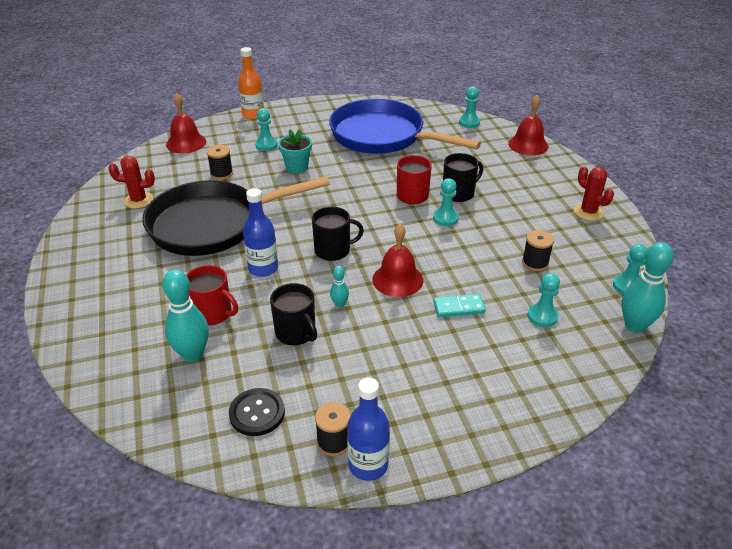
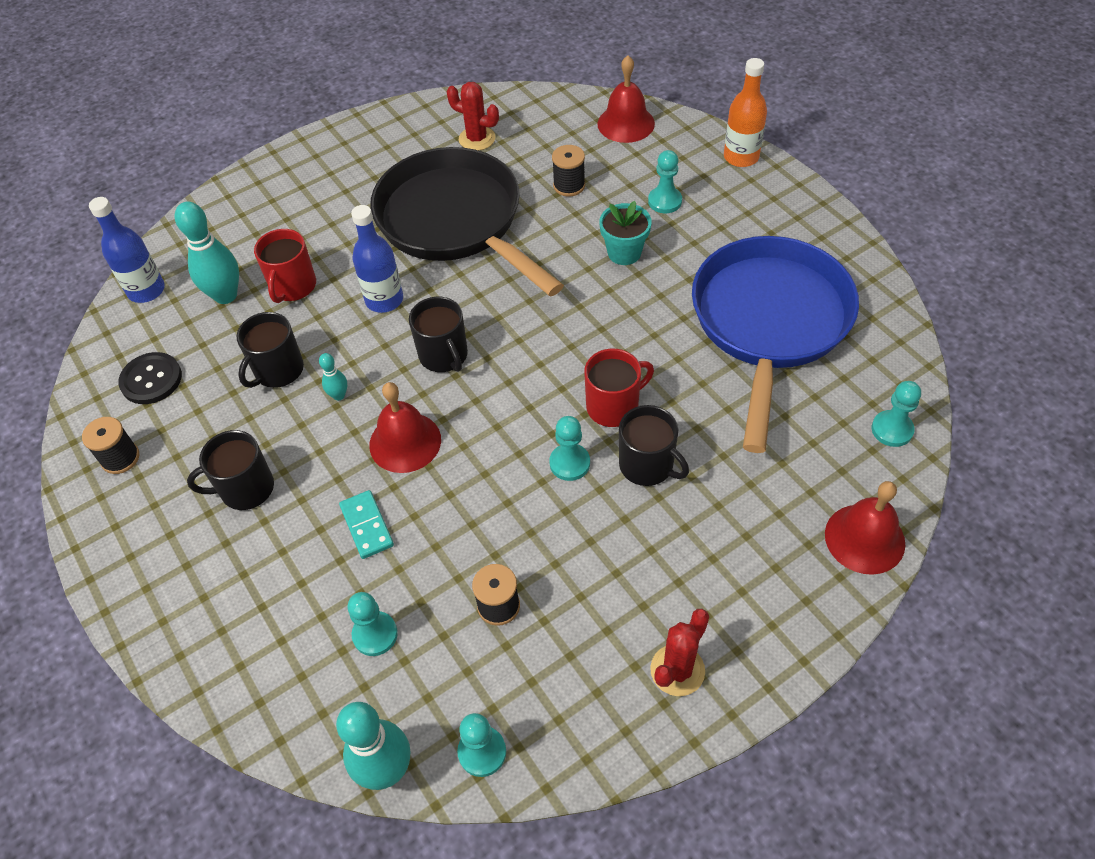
camera: 75 degrees right, 15 degrees up
red cactus [108,156,155,208] -> red cactus turned 45 degrees counterclockwise [446,82,499,151]
blue bottle [347,378,390,481] -> blue bottle moved to [89,197,165,303]
none -> black mug [187,430,274,510]

